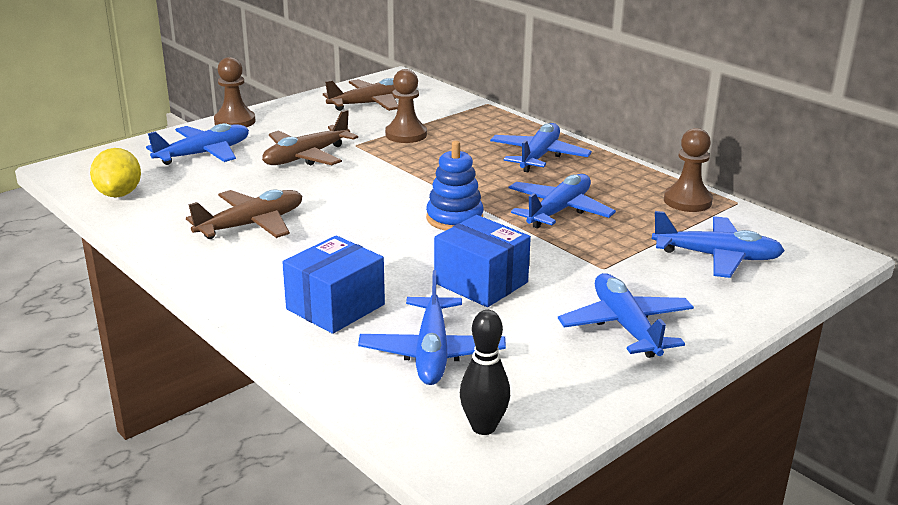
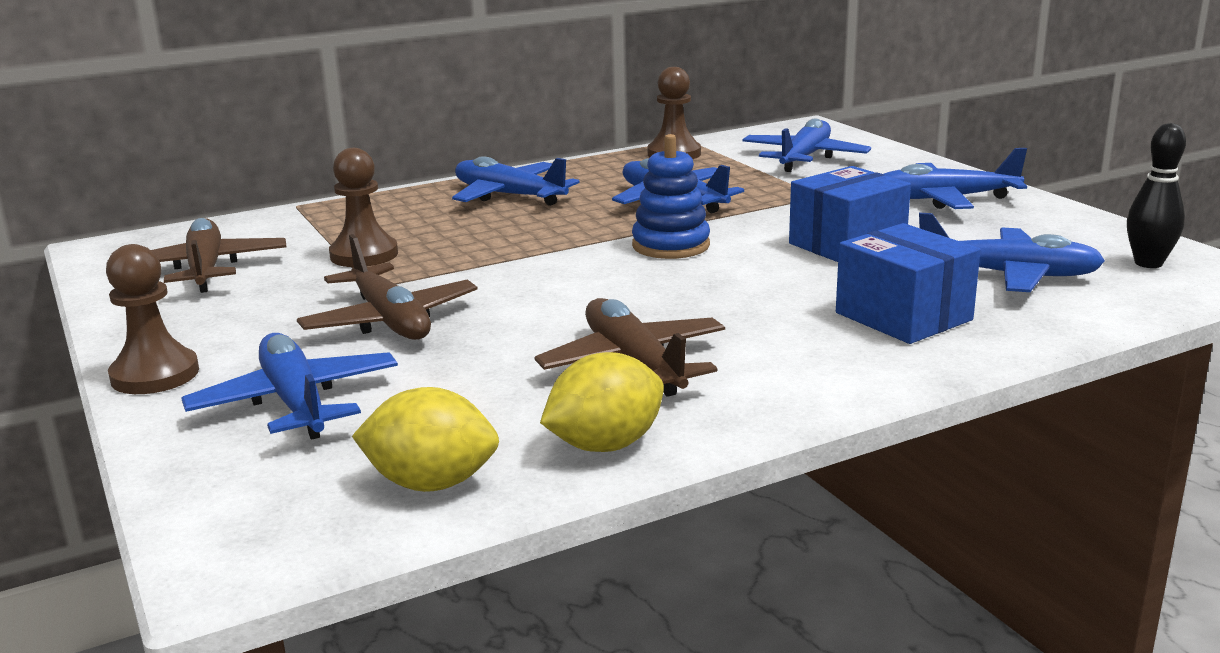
camera: 75 degrees left, 5 degrees down
none -> yellow lemon [540,352,664,452]

